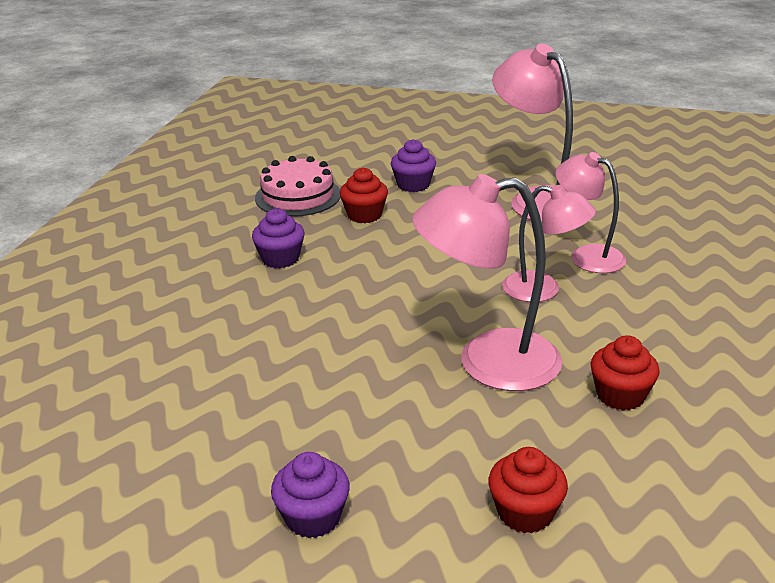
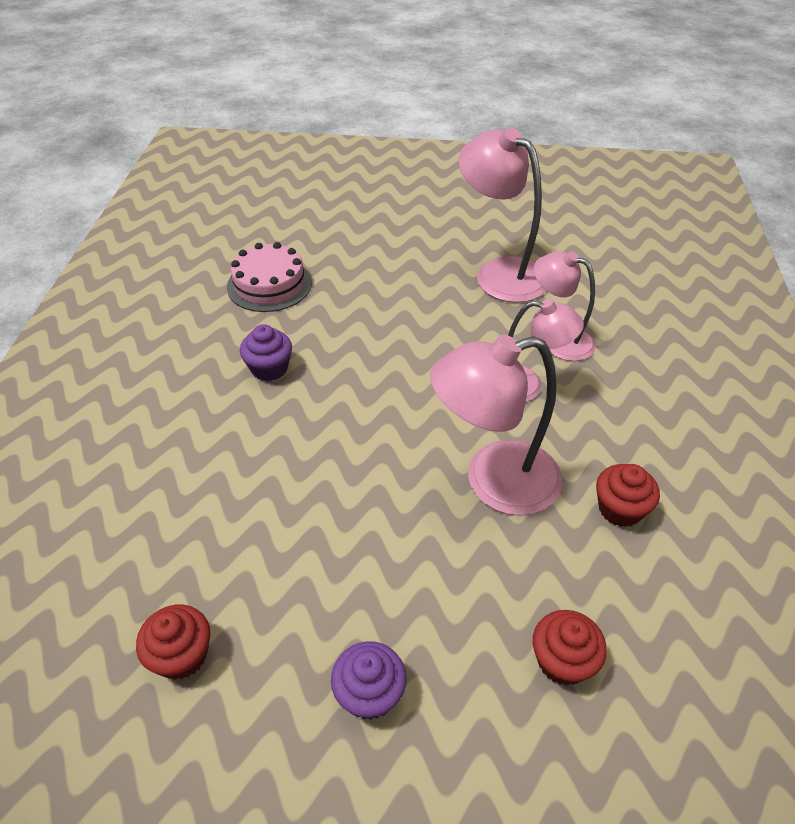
camera: 10 degrees left, 15 degrees up
red cupcake [340,168,388,223] -> red cupcake moved to [136,605,210,680]
purple cupcake [391,139,436,192] -> none

